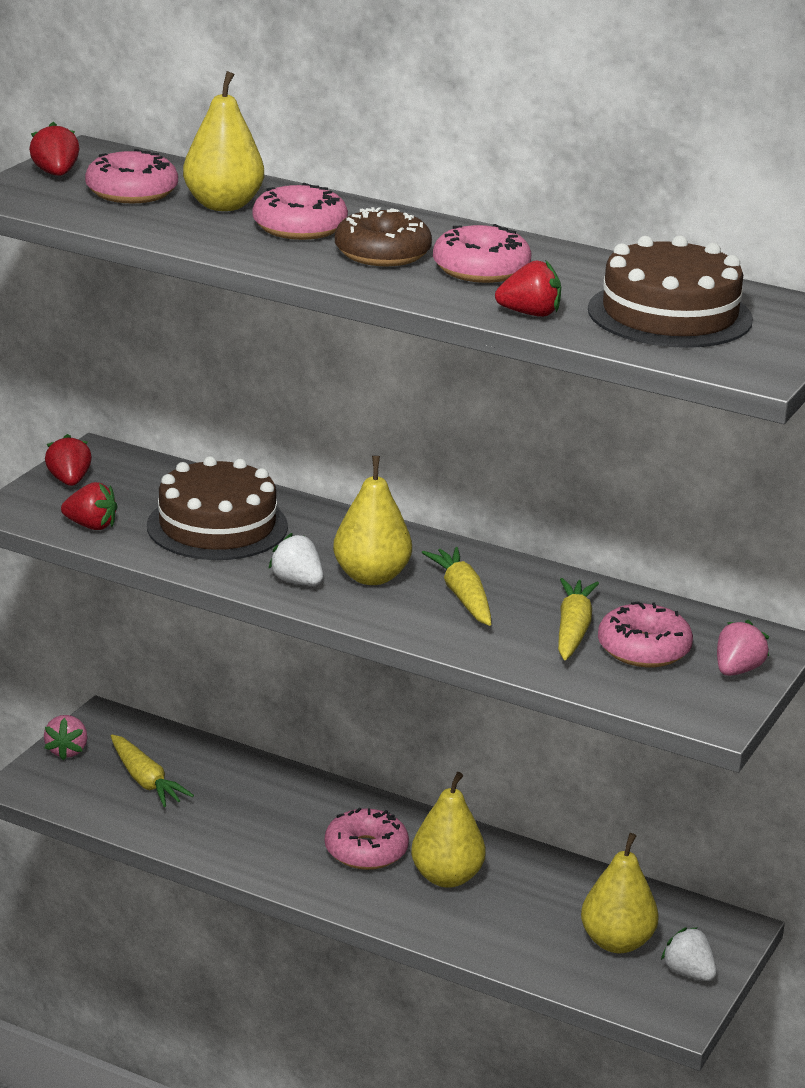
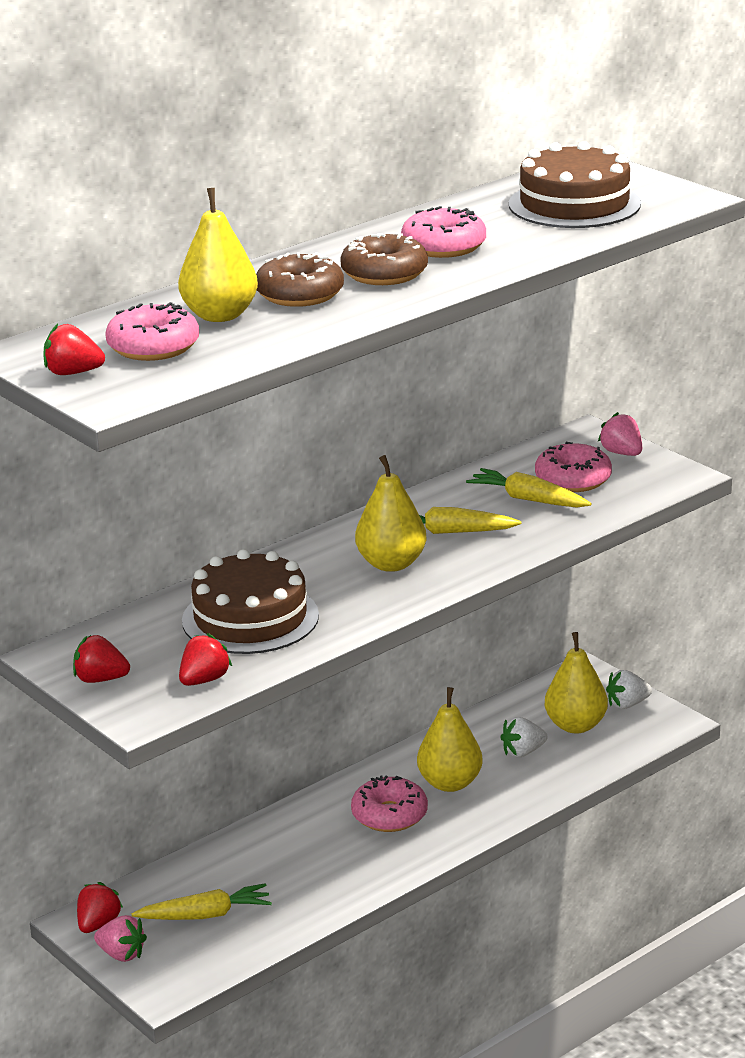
camera: 65 degrees left, 0 degrees up
pink donut [253,183,348,240] -> brown donut [256,252,344,307]
white strawberry [268,533,323,585] -> white strawberry moved to [500,717,548,757]
red strawberry [495,260,561,317] -> red strawberry moved to [77,882,123,933]

